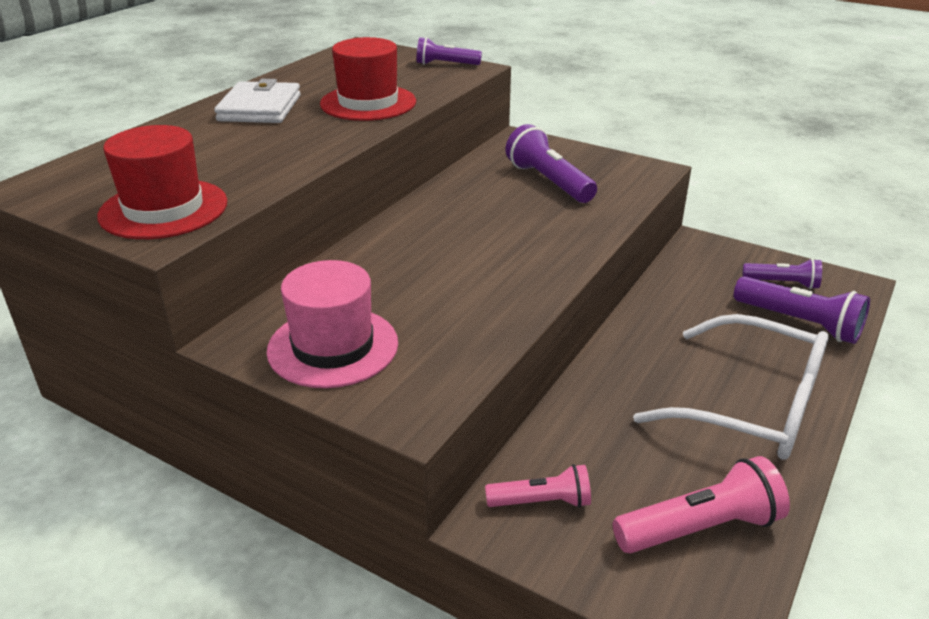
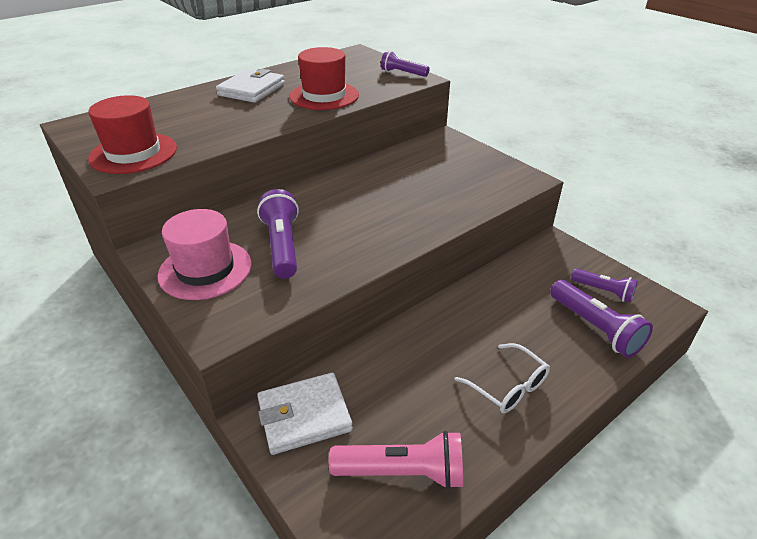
camera: 20 degrees right, 5 degrees up
pink flashlight [485,464,591,508] -> white wallet [257,373,353,455]
purple flashlight [506,124,597,203] -> purple flashlight moved to [257,189,299,279]
white glasses [633,314,829,460] -> white glasses [454,343,550,413], size x0.54

